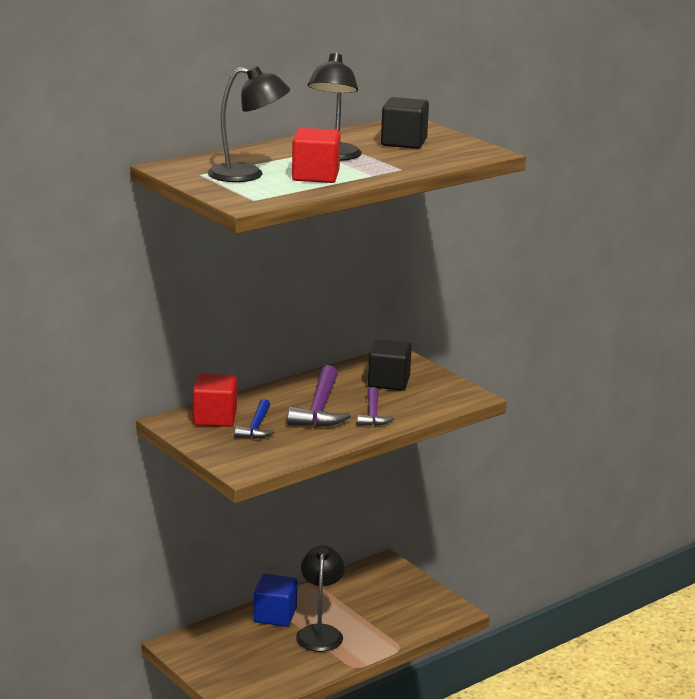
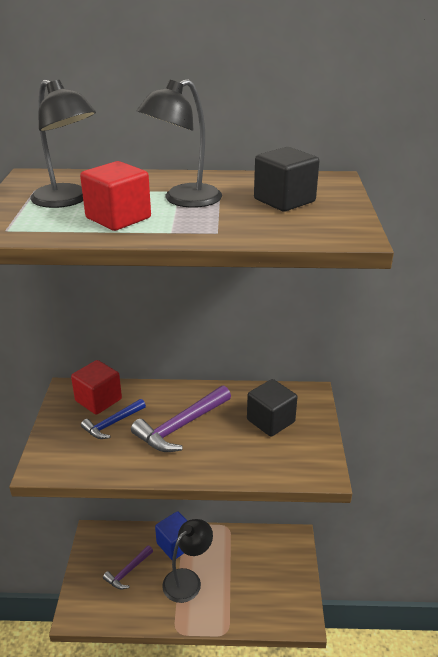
camera: 40 degrees right, 10 degrees up
purple hammer [357,387,395,426] -> purple hammer moved to [103,545,153,589]

